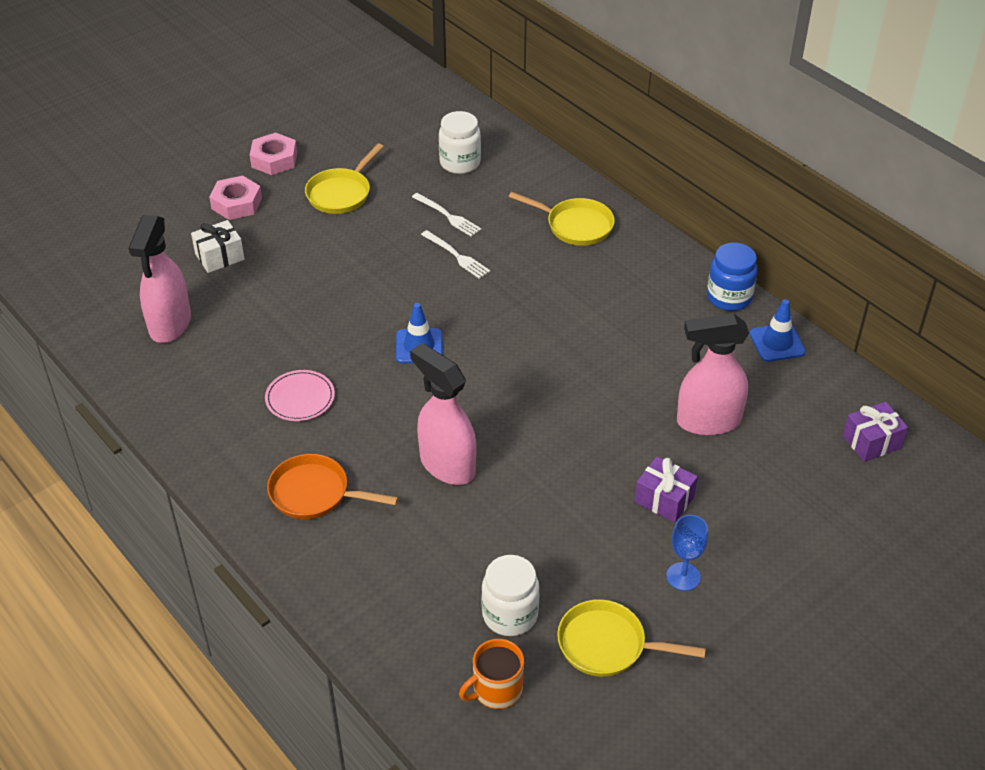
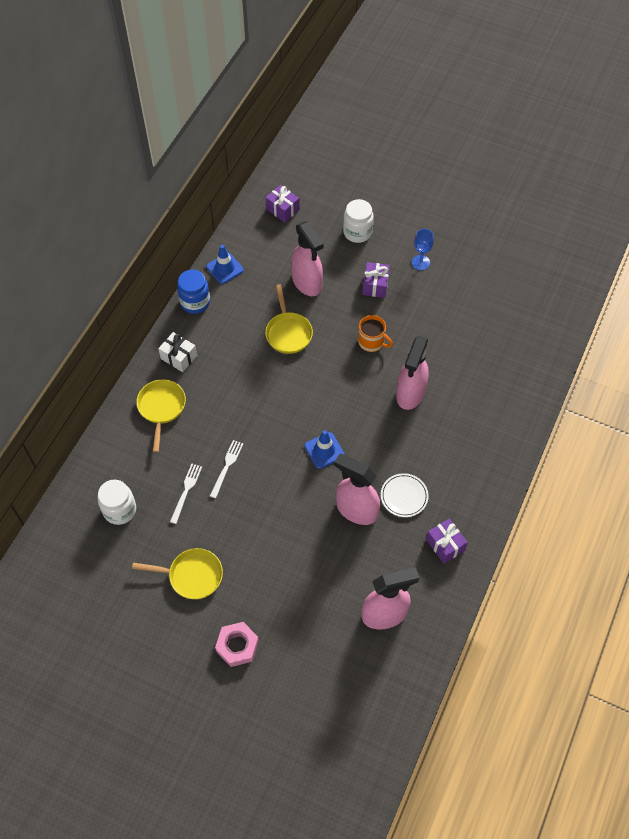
camera: 115 degrees left, 15 degrees up
white gift [191,220,245,273] -> white gift moved to [158,332,197,372]
pink nut [250,133,297,175] -> none
pink plate [265,370,335,421] -> white plate [381,473,429,517]
orange pan [267,454,398,519] -> none
orange mug [459,639,524,709] -> orange mug moved to [358,315,393,352]
white jar [481,555,540,636] -> white jar moved to [343,199,374,243]
yellow pan [557,599,706,677] -> yellow pan moved to [265,284,313,354]
none -> pink spray bottle [334,454,380,525]
none -> purple gift [426,518,468,564]

